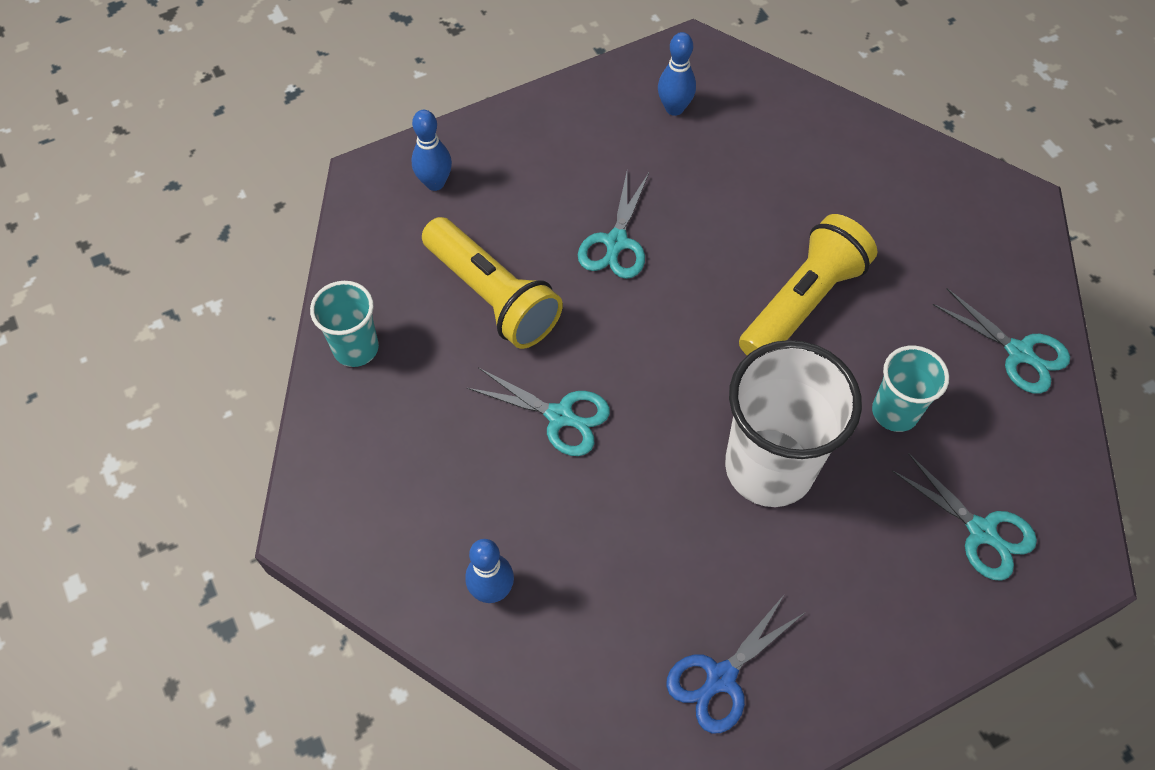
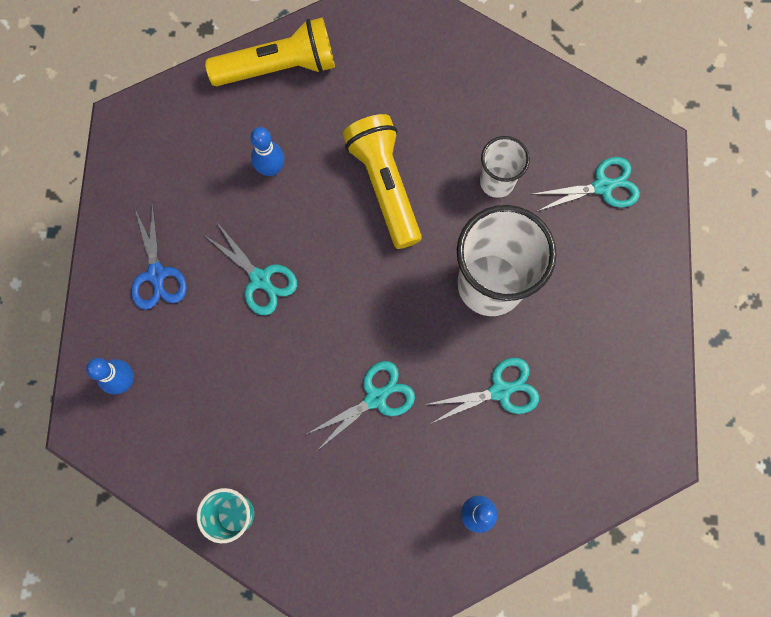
camera: 60 degrees left, 15 degrees up
yellow flashlight [422,217,563,349] -> yellow flashlight moved to [205,18,335,86]
blue bowling pin [658,32,696,116] -> blue bowling pin moved to [250,127,284,176]
blue scissors [666,595,806,733] -> blue scissors moved to [131,202,187,310]
turquoise cup [872,346,949,432] -> white cup [480,136,530,198]
turquoise scissors [933,288,1070,394] -> turquoise scissors moved to [425,358,539,423]

